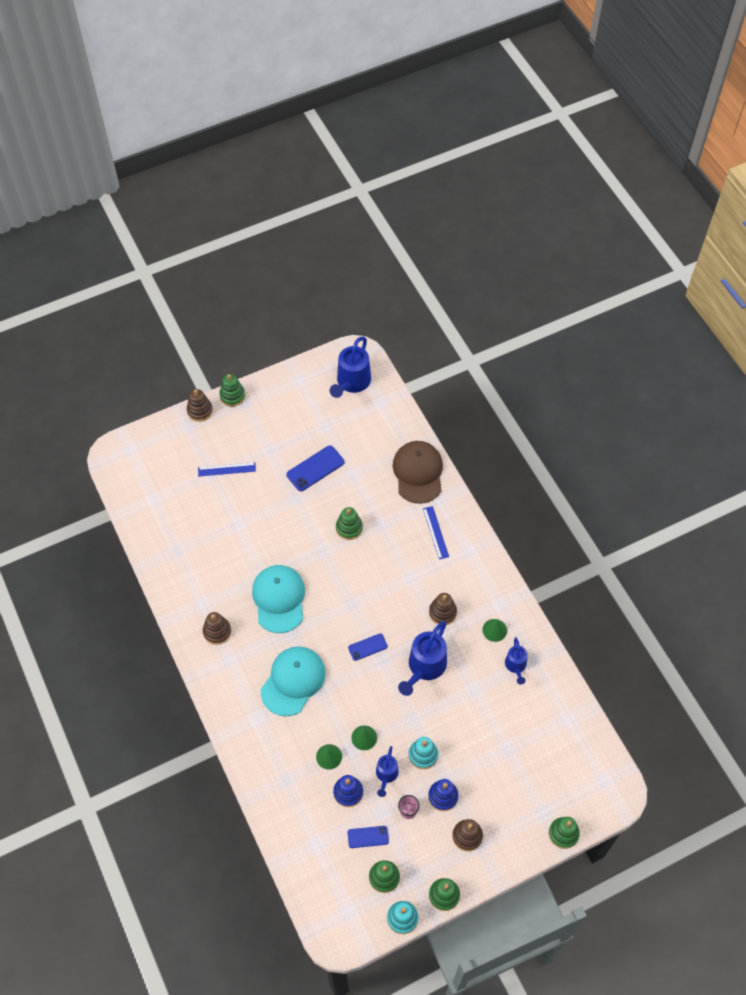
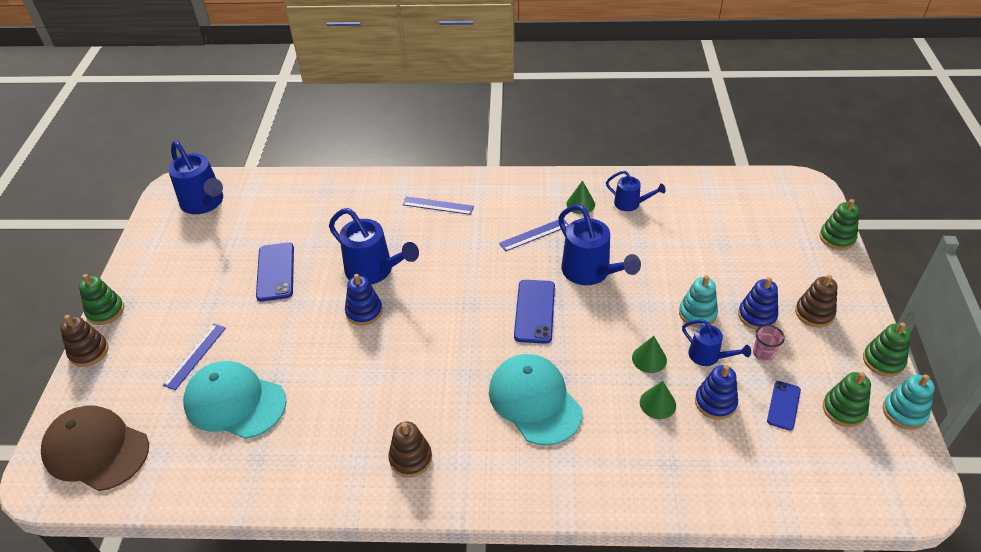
camera: 60 degrees left, 15 degrees down
turquoise cap [252,565,305,633] -> turquoise cap moved to [183,361,287,439]
green stacking toy [336,507,363,540] -> blue watering can [329,208,419,285]
blue phone [348,633,388,661] -> blue phone [514,280,555,344], size x1.63
brown cap [393,441,443,504] -> brown cap moved to [41,406,149,491]
brown stacking toy [429,593,457,625] -> blue ruler [499,220,569,252]
none -> blue stacking toy [345,274,383,326]

